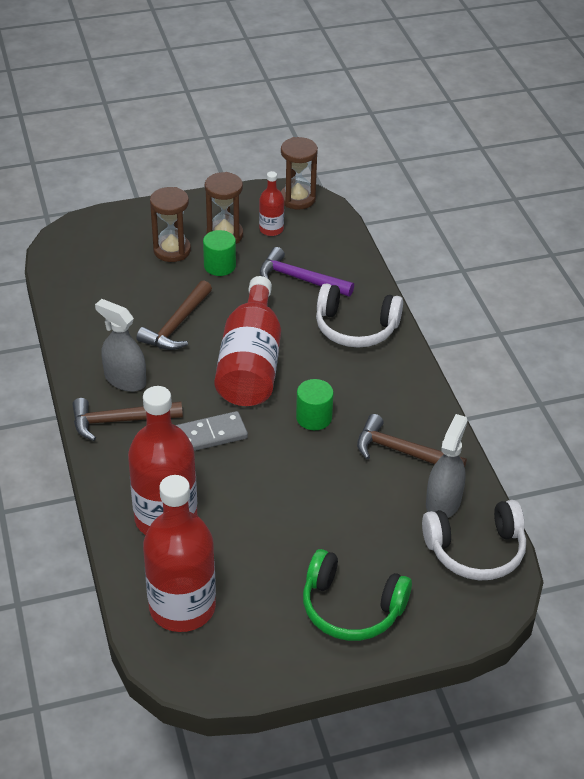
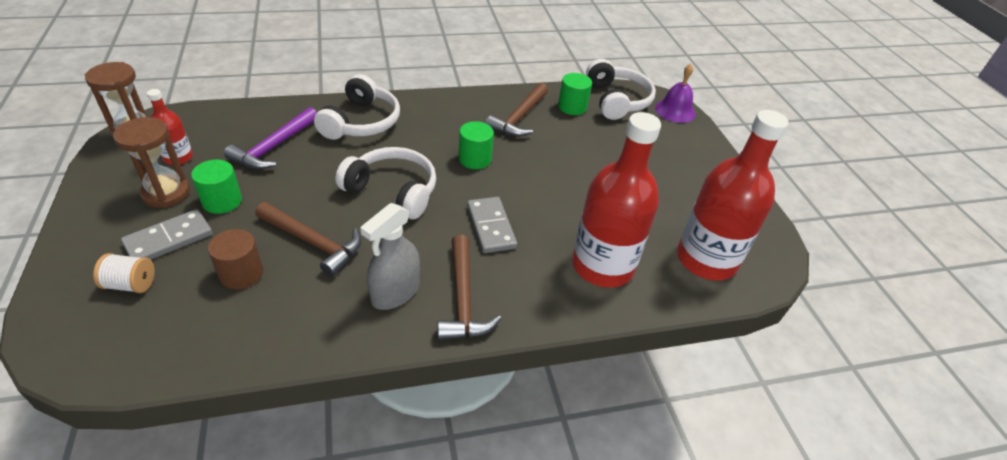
camera: 90 degrees left, 0 degrees up
brown hourglass [150,187,191,262] -> grey domino [121,209,212,259]
red bottle [214,276,281,406] -> white headphones [336,147,436,219]
green headphones [303,549,412,641] -> none
grey spray bottle [426,414,467,518] -> green cylinder [558,73,592,115]
none -> white spool [93,253,155,293]
none -> brown cylinder [208,229,263,289]
none -> purple bell [655,64,695,123]

